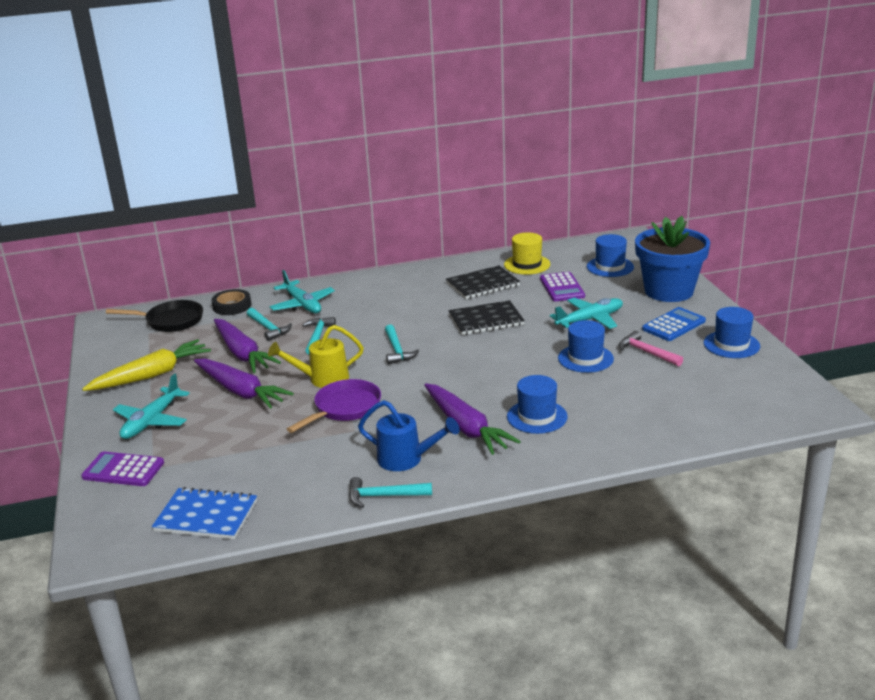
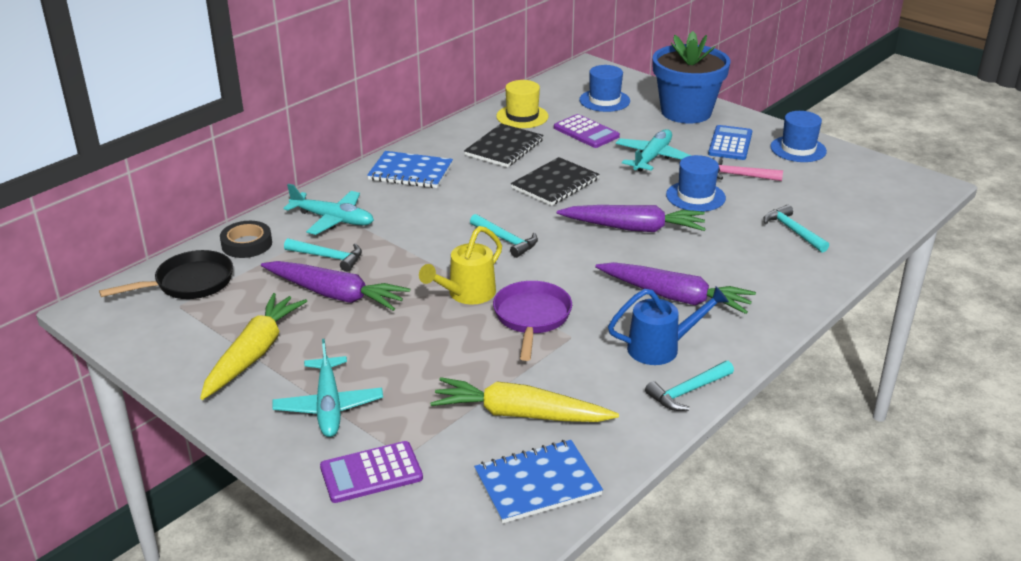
camera: 35 degrees left, 5 degrees up
purple carrot [194,359,294,409] -> purple carrot moved to [557,205,706,232]
turquoise hammer [302,317,336,355] -> turquoise hammer moved to [764,205,829,253]
blue hat [507,375,568,434] -> none
none -> blue notebook [367,151,453,188]
none -> yellow carrot [430,377,619,422]

